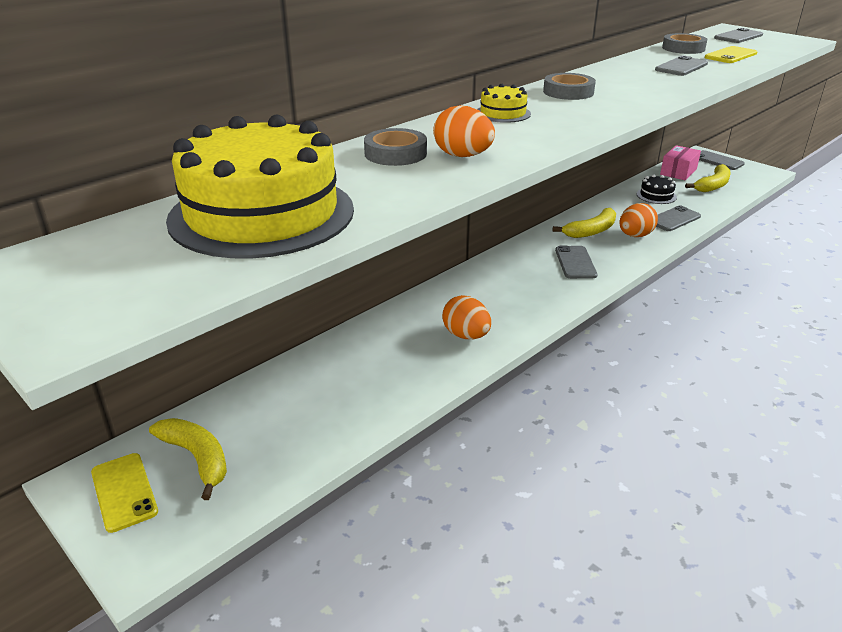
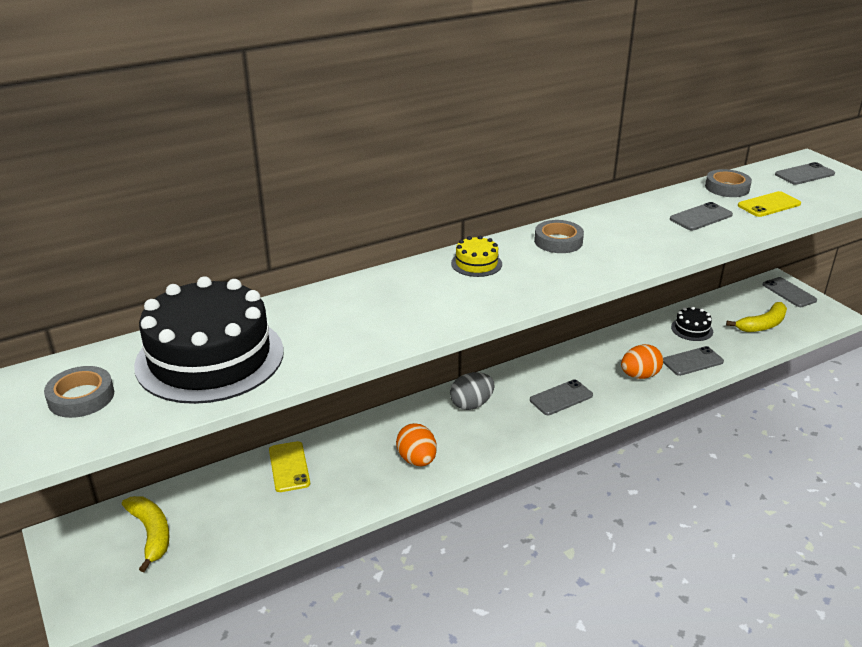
camera: 15 degrees right, 0 degrees up
yellow phone [91,453,158,533] -> yellow phone moved to [269,441,310,492]
yellow cake [166,115,354,259] -> black cake [134,276,284,404]
grey tape [364,128,427,166] -> grey tape moved to [44,366,114,418]
orange egg [433,105,495,157] -> none
yellow banana [552,208,616,238] -> none
grey phone [555,246,598,279] -> grey phone turned 45 degrees clockwise [530,379,593,415]
pink box [660,145,701,180] -> none
none -> grey egg [450,372,494,410]

